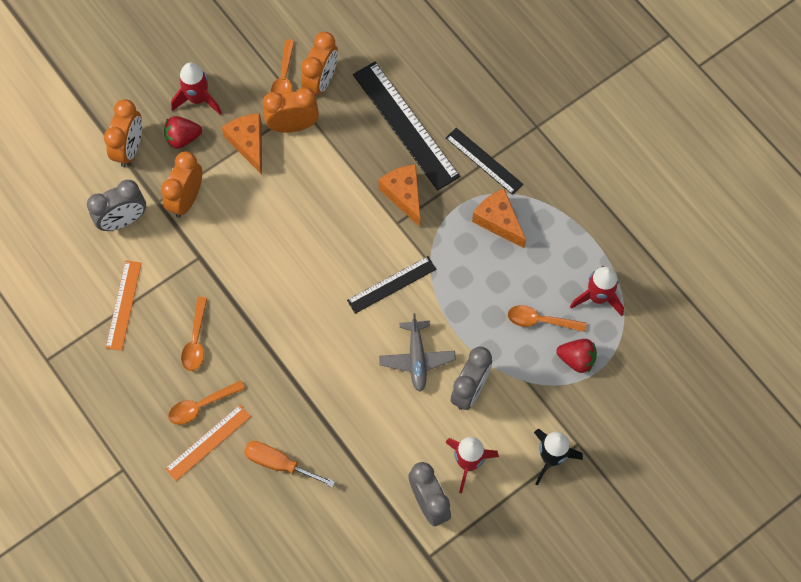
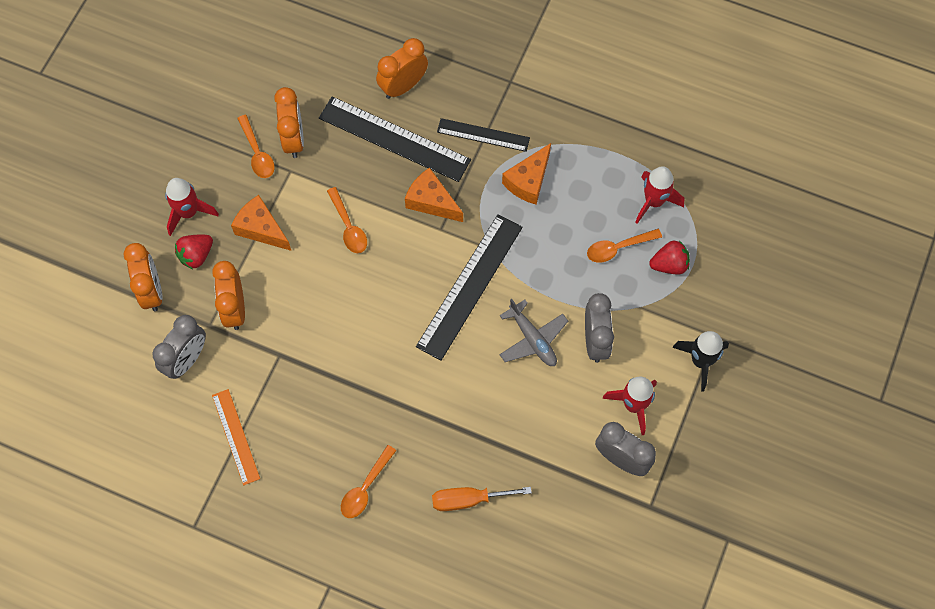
camera: 30 degrees left, 0 degrees up
orange ruler [165,405,251,481] -> none
orange spoon [181,297,207,371] -> orange spoon moved to [327,187,367,253]
orange clock [263,87,319,133] -> orange clock moved to [376,38,428,99]
black ruler [347,256,436,314] -> black ruler [416,214,523,361], size x1.72
orange cheese [472,189,526,248] -> orange cheese turned 75 degrees counterclockwise [502,143,551,205]

